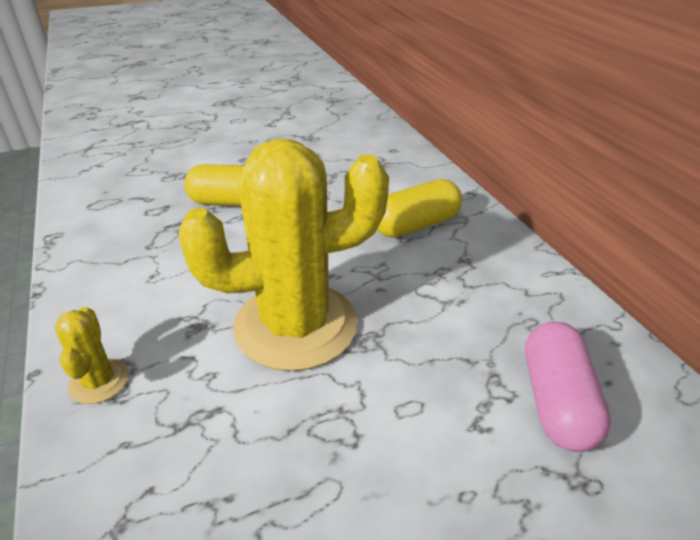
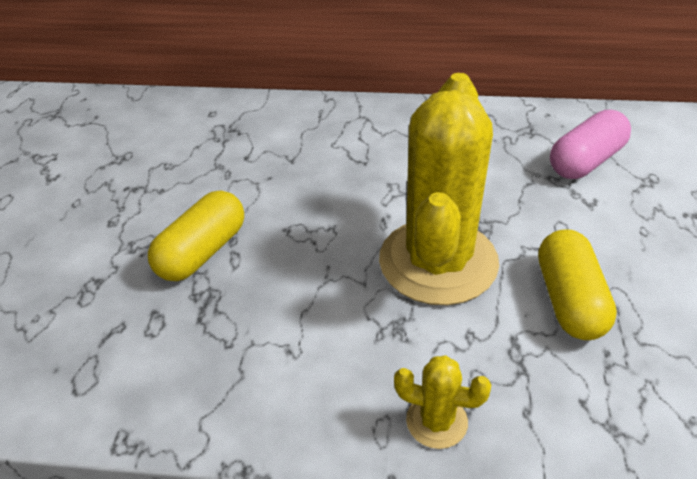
camera: 60 degrees left, 5 degrees up
yellow capsule [377,179,462,238] -> yellow capsule moved to [538,229,617,340]
pink capsule [525,322,611,452] -> pink capsule turned 75 degrees counterclockwise [550,110,631,179]

